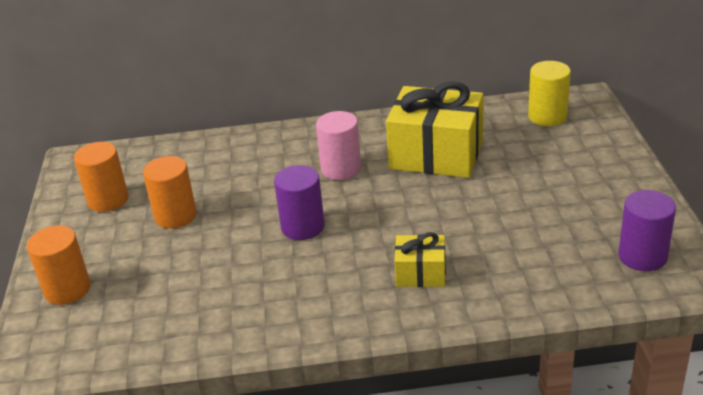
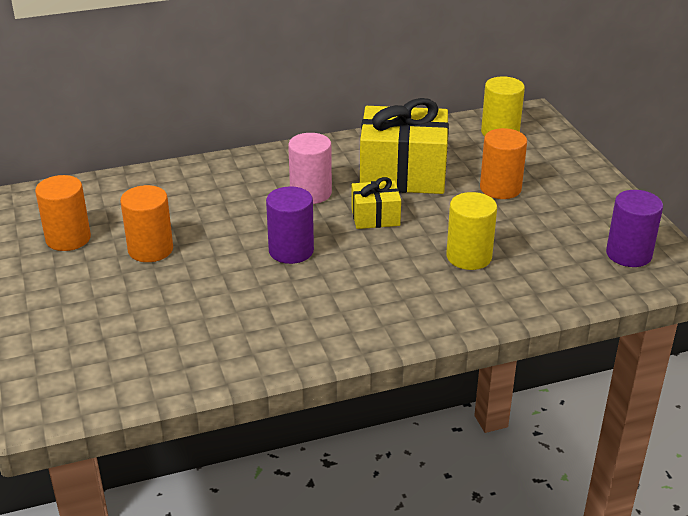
camera: 15 degrees left, 0 degrees up
orange cylinder [27,225,91,305] -> orange cylinder moved to [480,128,527,199]
yellow gift [394,232,446,287] -> yellow gift moved to [352,177,401,229]
none -> yellow cylinder [446,192,497,270]

